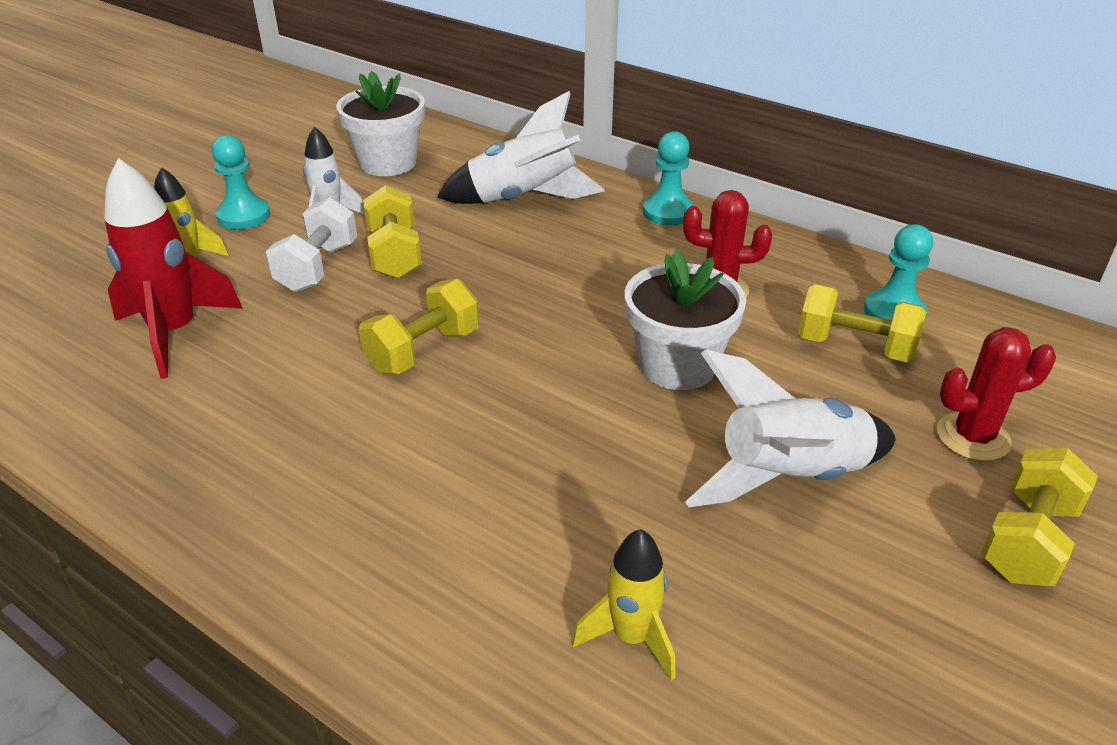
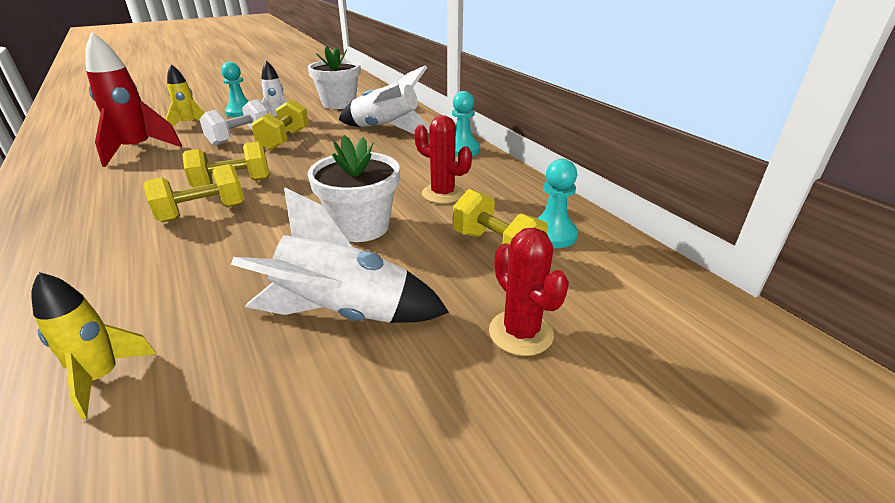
camera: 25 degrees right, 5 degrees down
red cactus [937,327,1056,461] -> red cactus turned 45 degrees clockwise [489,228,569,356]
yellow dumbbell [981,448,1098,586] -> yellow dumbbell moved to [143,164,244,222]

